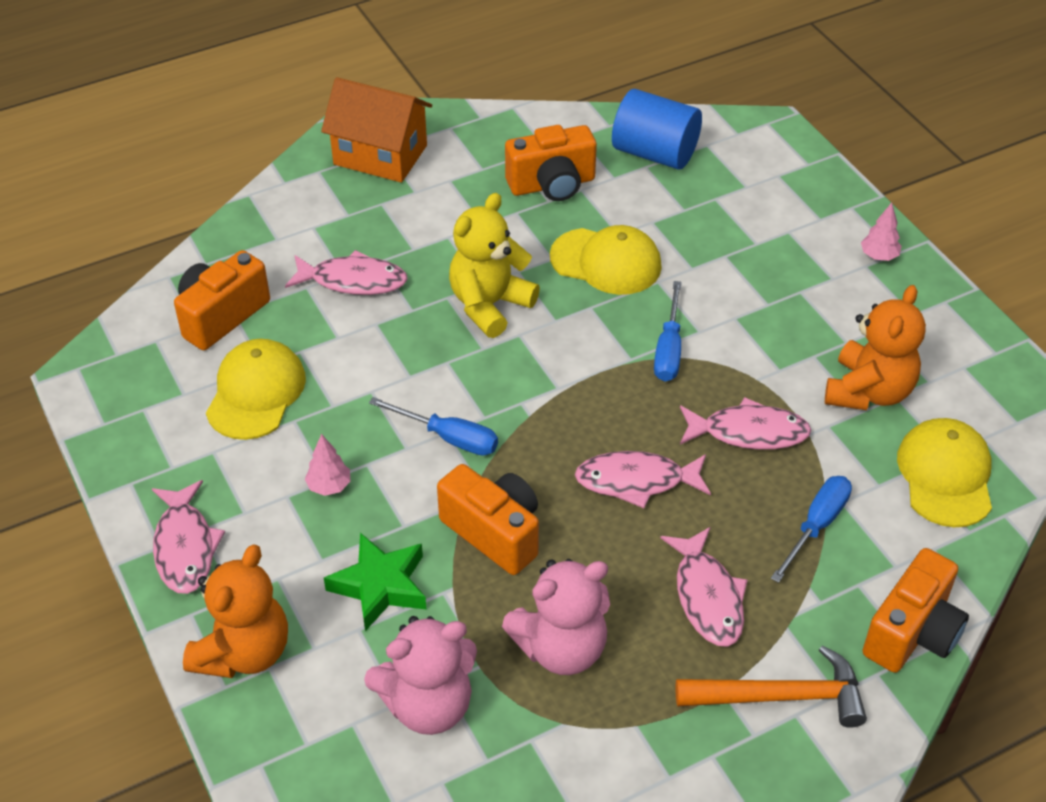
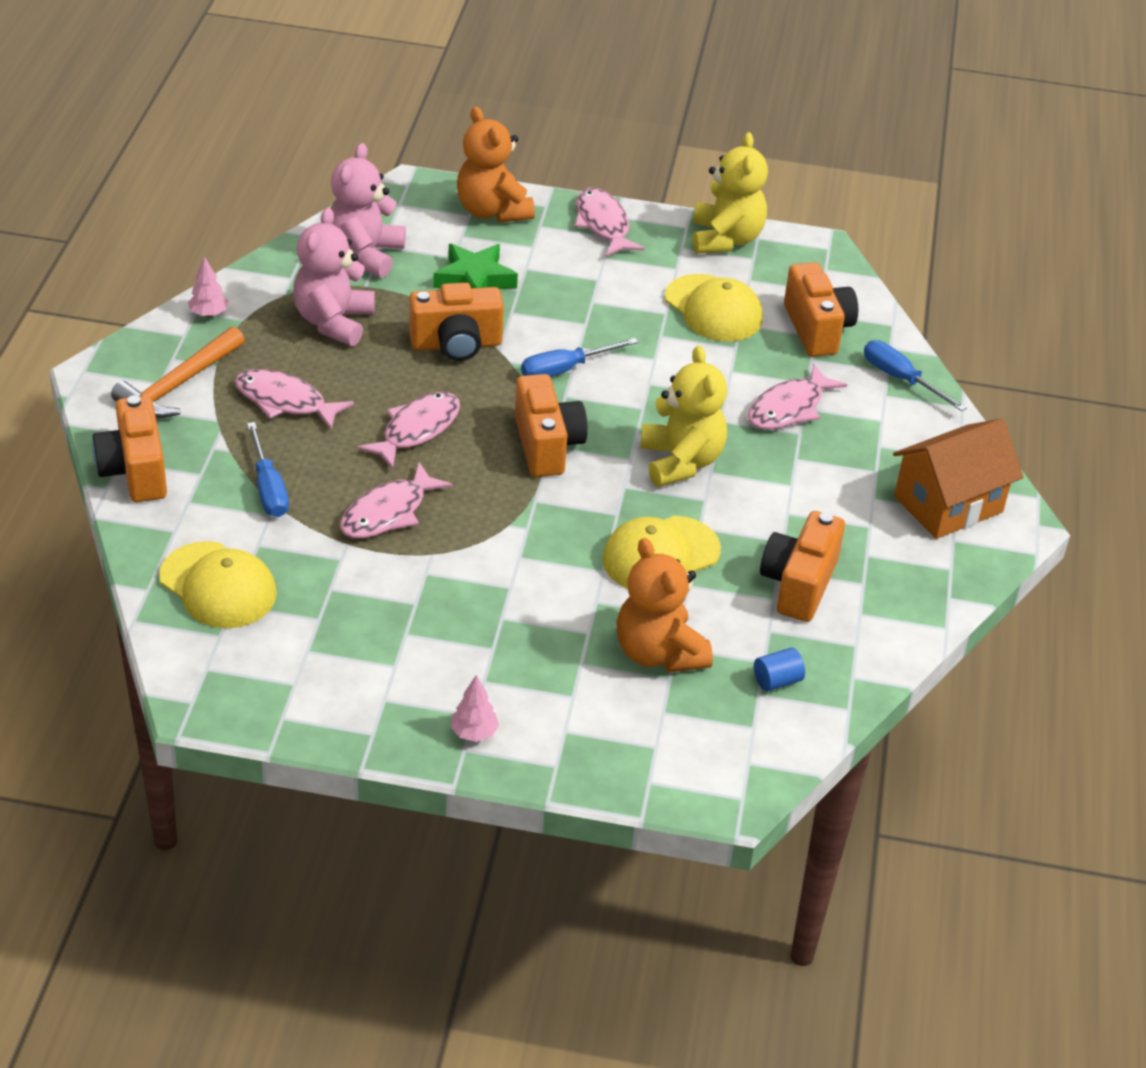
camera: 125 degrees right, 5 degrees down
pink fish [152,480,225,594] -> pink fish turned 45 degrees clockwise [575,188,645,257]
pink tree [305,434,350,496] -> pink tree moved to [188,256,228,317]
blue cylinder [612,89,702,170] -> blue cylinder [754,647,805,691], size x0.45
blue screwdriver [654,281,682,381] -> blue screwdriver moved to [864,340,967,411]
orange teddy bear [825,285,926,410] -> orange teddy bear moved to [617,538,713,672]
none -> orange camera [515,374,588,477]
none -> yellow teddy bear [693,132,768,254]

